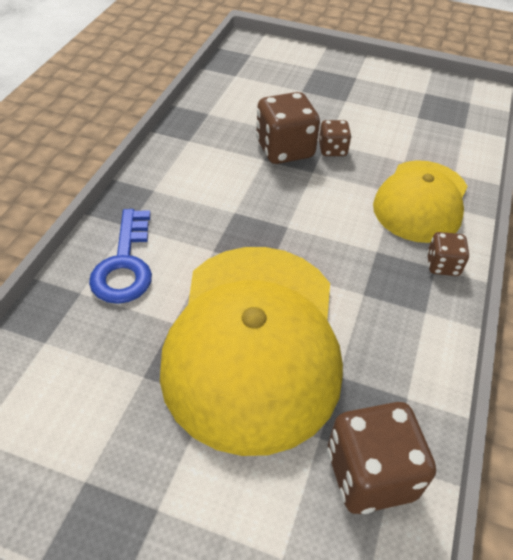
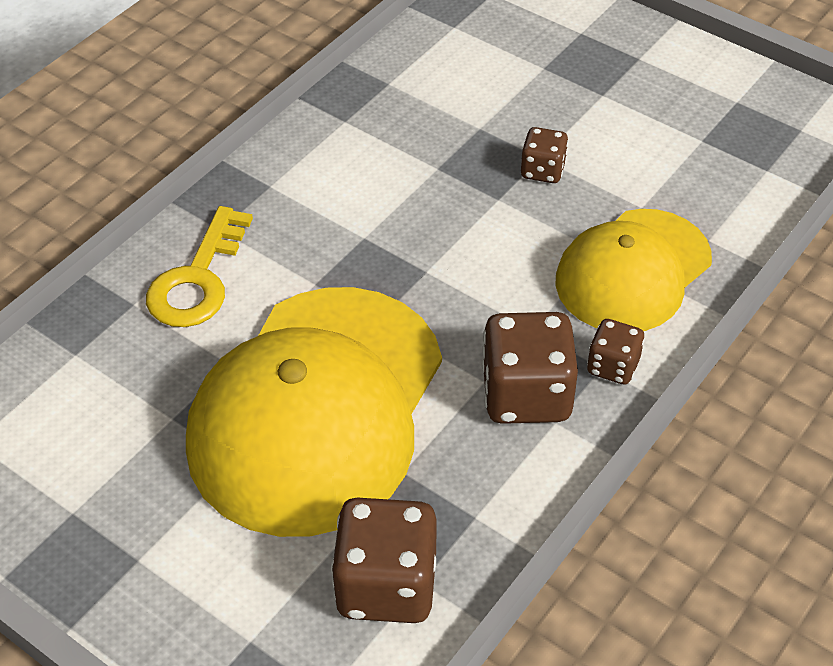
camera: 20 degrees right, 0 degrees up
blue key [89,209,152,304] -> yellow key [146,206,253,327]
brown dice [256,92,320,164] -> brown dice moved to [482,312,578,424]

